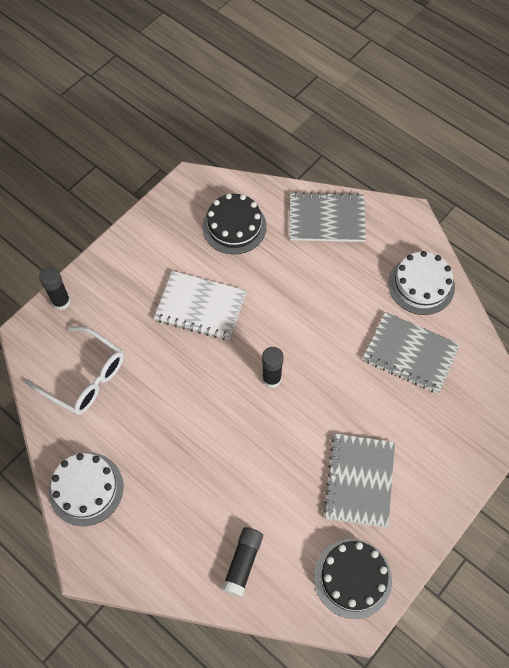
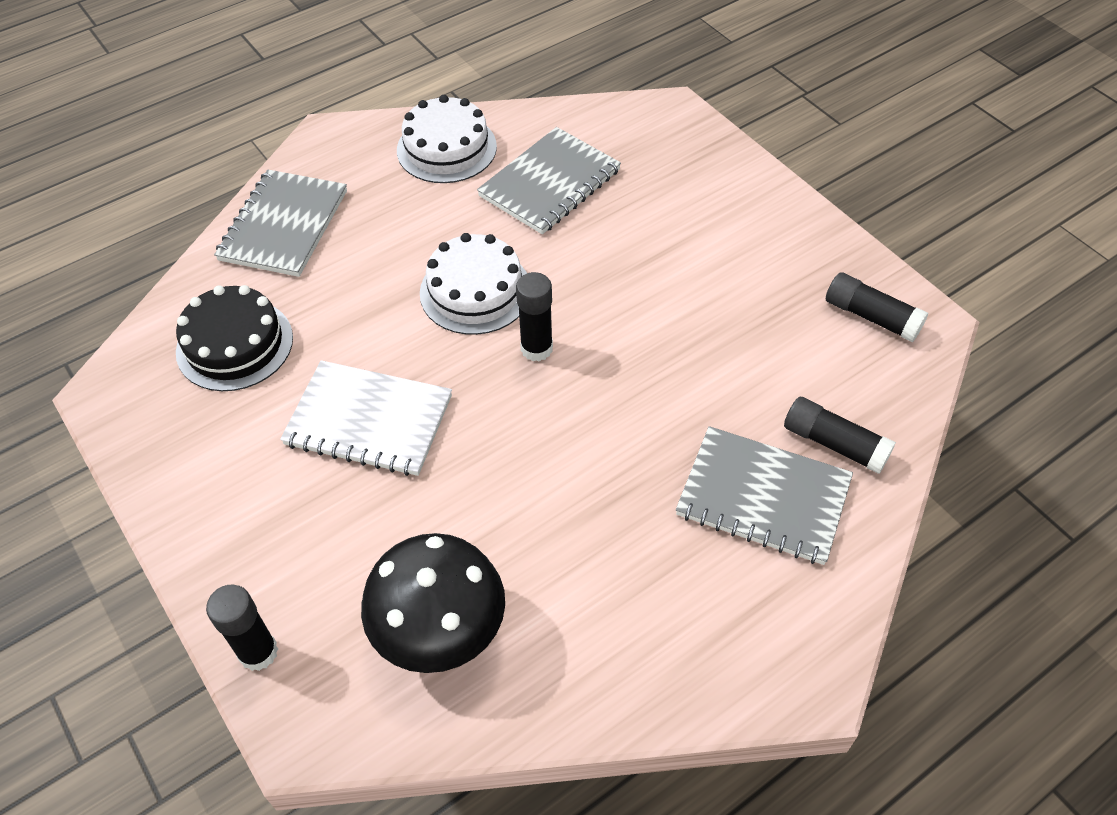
camera: 75 degrees left, 10 degrees down
white glasses [25,326,124,415] -> black mushroom [361,533,505,673]
white cake [49,453,123,526] -> white cake moved to [420,233,527,335]
white notebook [154,271,247,340] -> white notebook turned 75 degrees clockwise [280,360,452,476]
black cake [314,539,392,619] -> black glue stick [826,272,928,342]
grey notebook [323,434,395,528] -> grey notebook moved to [676,426,853,565]

